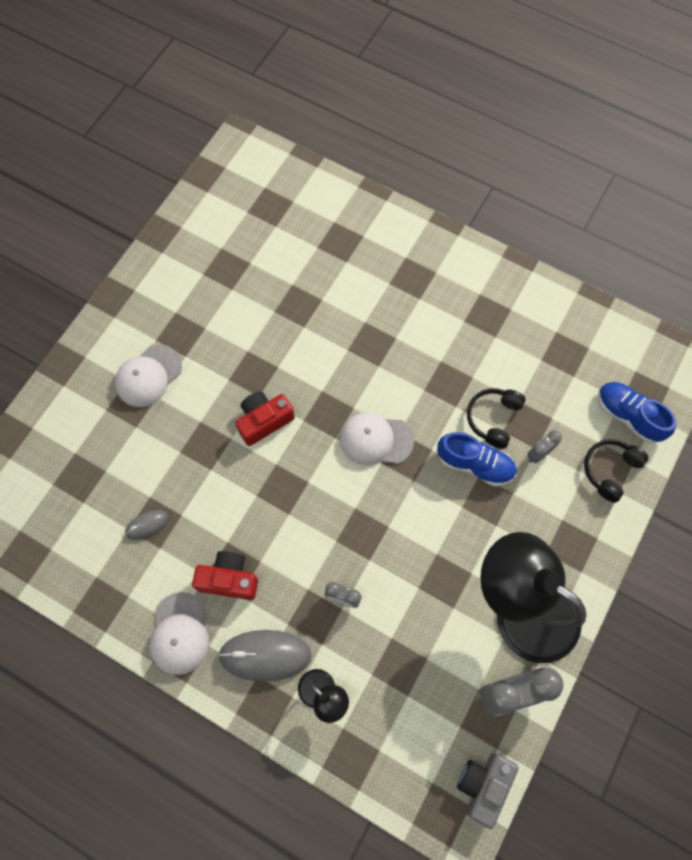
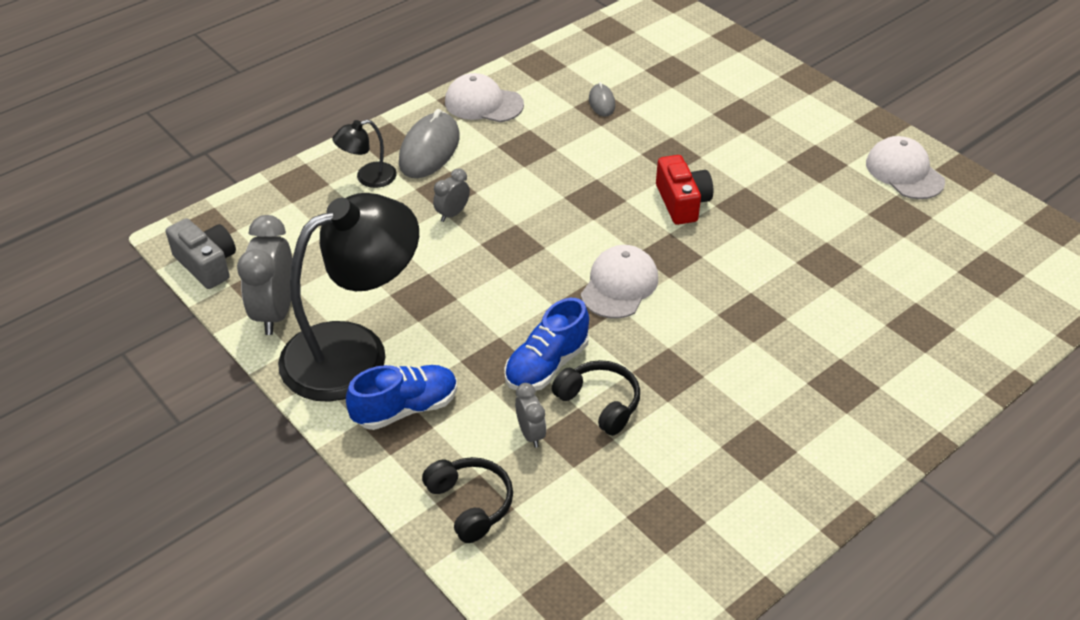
camera: 110 degrees right, 25 degrees down
white cap [115,344,182,407] -> white cap moved to [866,136,945,199]
red camera [192,551,258,600] -> none
blue shoe [598,382,676,443] -> blue shoe moved to [346,365,457,430]

